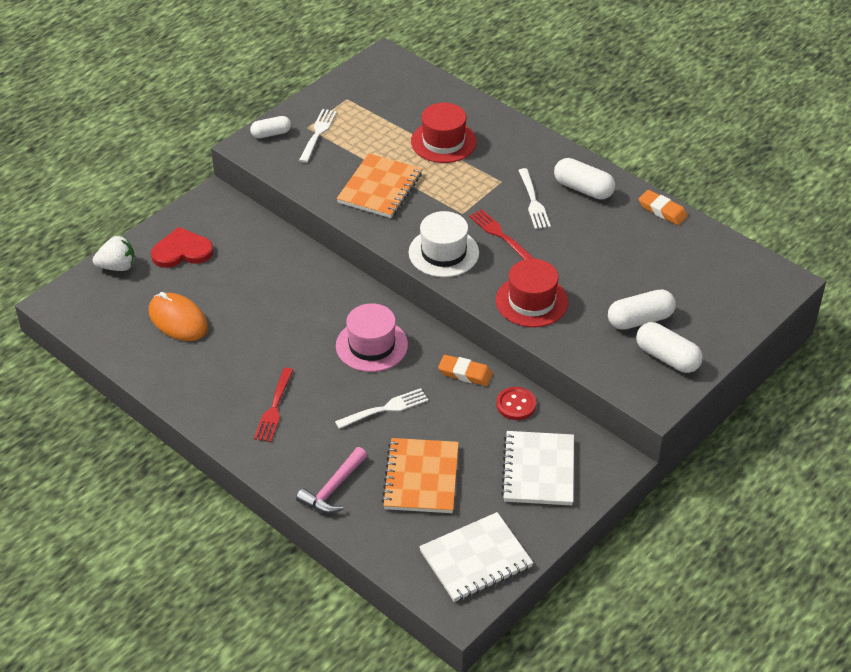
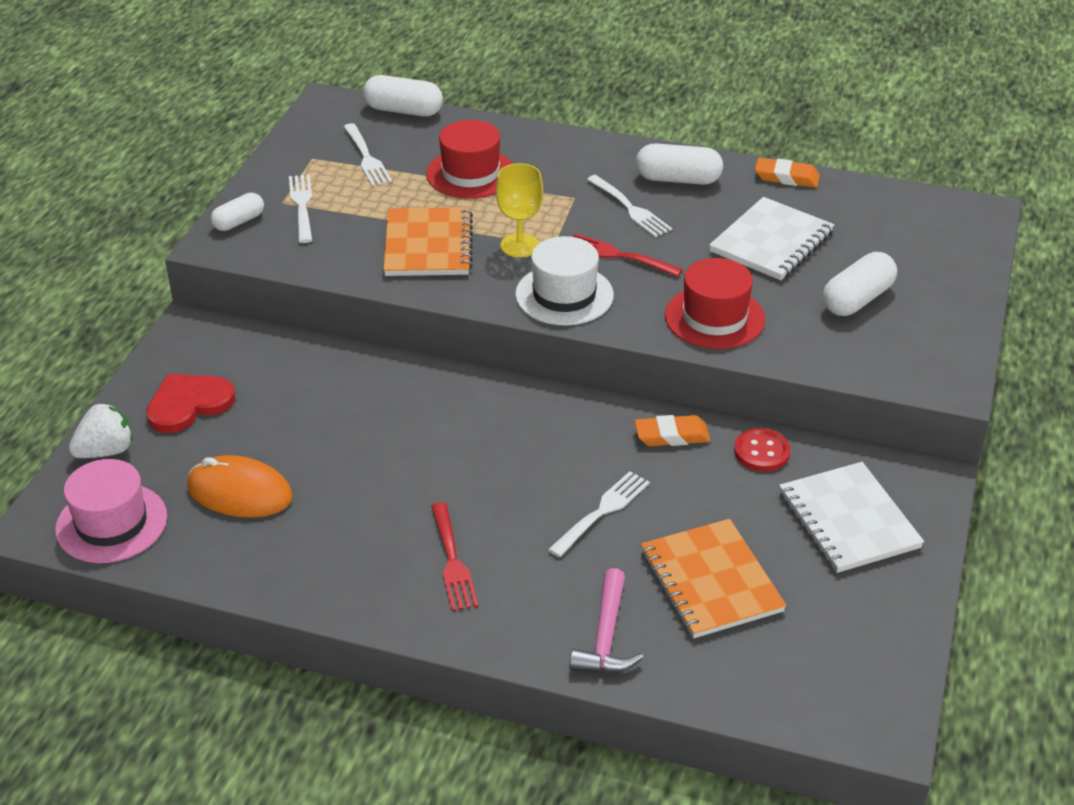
camera: 25 degrees left, 5 degrees down
pink hat [336,303,408,372] -> pink hat moved to [55,459,167,563]
white notebook [419,512,533,602] -> white notebook moved to [709,197,834,280]
white capsule [636,322,703,373] -> white capsule moved to [363,75,443,116]
none -> white fork [344,123,392,186]
none -> yellow goblet [496,163,543,257]

